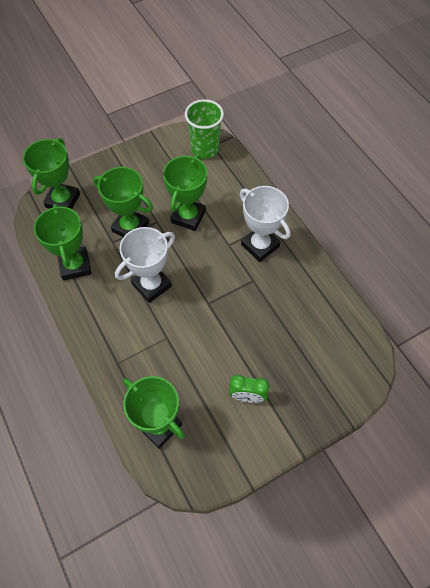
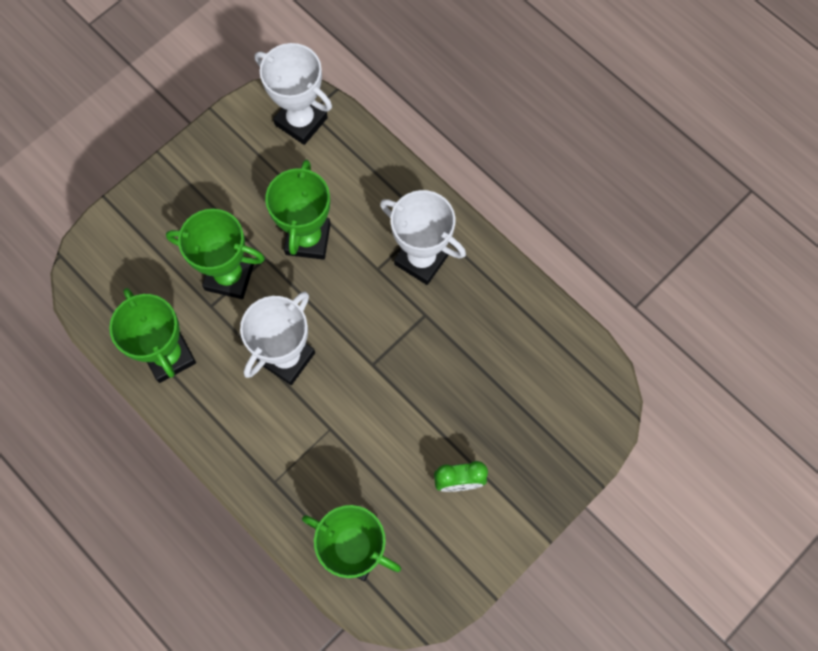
camera: 15 degrees left, 10 degrees up
green trophy [23,138,80,209] -> none
green cup [185,99,224,159] -> white trophy [255,43,332,145]

